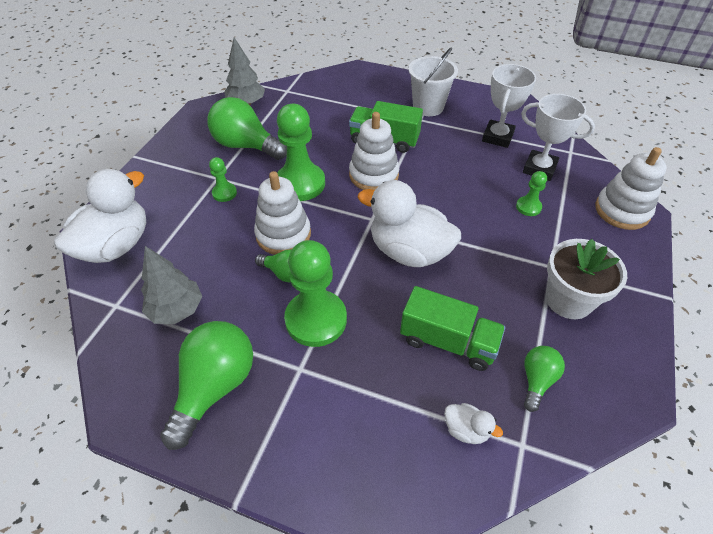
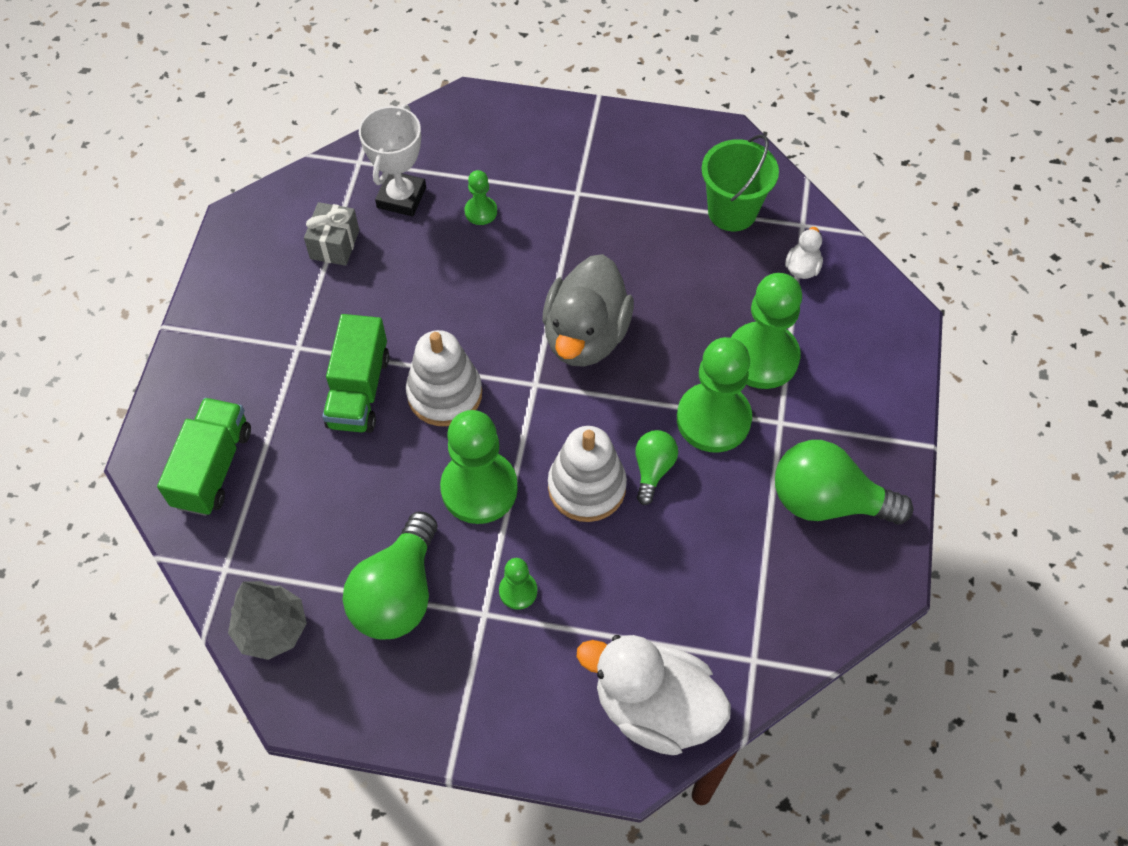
camera: 100 degrees left, 10 degrees up
grey tree [141,246,202,324] -> none
white duck [357,180,461,267] -> grey duck [542,254,634,367]
green truck [400,286,505,371] -> green truck moved to [157,398,251,516]
white bucket [408,47,458,116] -> none
white trophy [482,64,536,148] -> grey gift [304,202,359,266]
green light bulb [524,346,565,412] -> green bucket [702,134,779,231]
white flower pot [546,239,627,319] -> none
white stacking toy [595,147,667,230] -> none
none -> green pawn [731,273,802,389]

